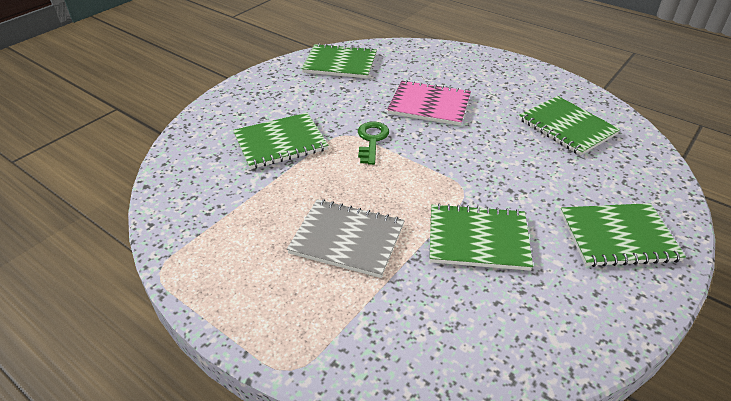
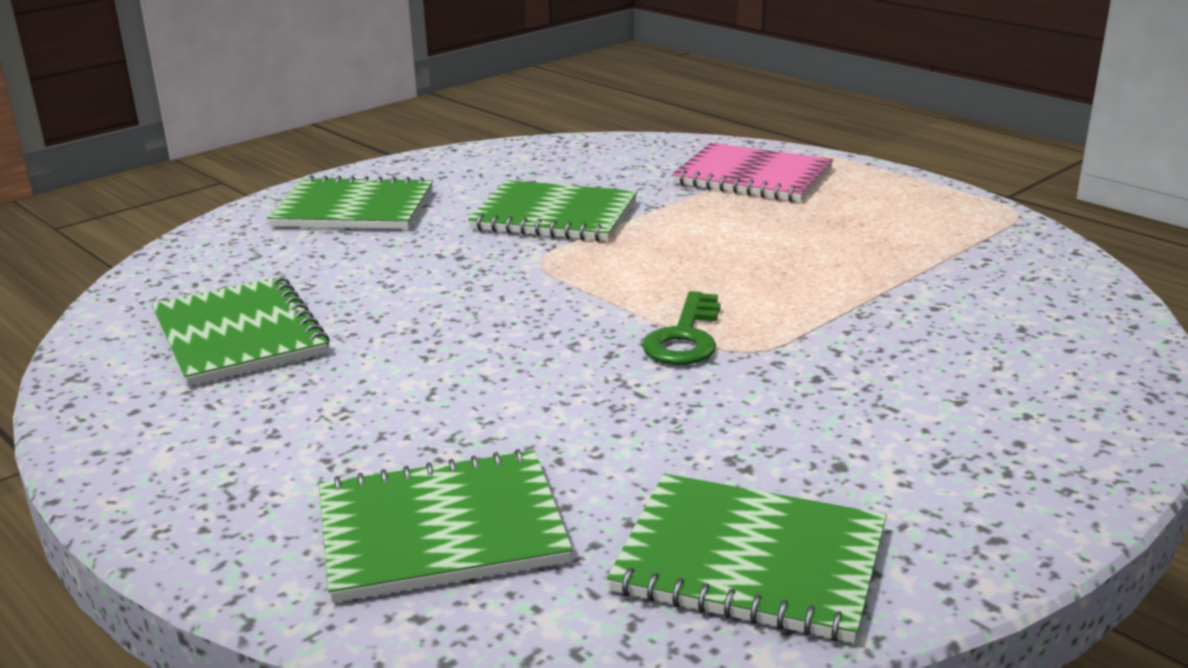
camera: 170 degrees left, 15 degrees down
green notebook [233,113,328,169] -> green notebook moved to [319,449,573,603]
grey notebook [287,199,404,278] -> none
pink notebook [387,80,471,126] -> pink notebook moved to [672,143,833,202]

